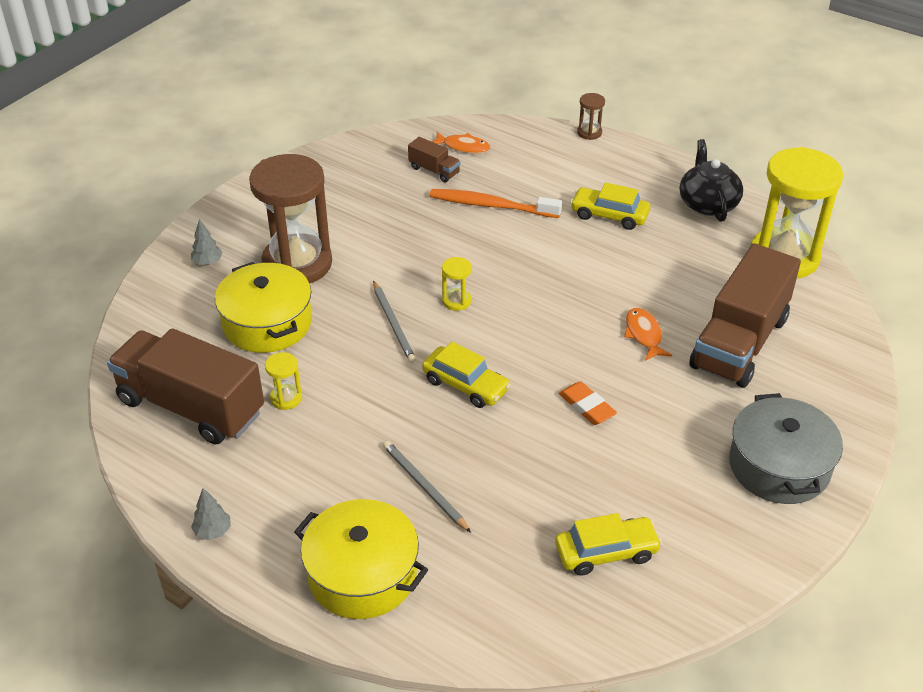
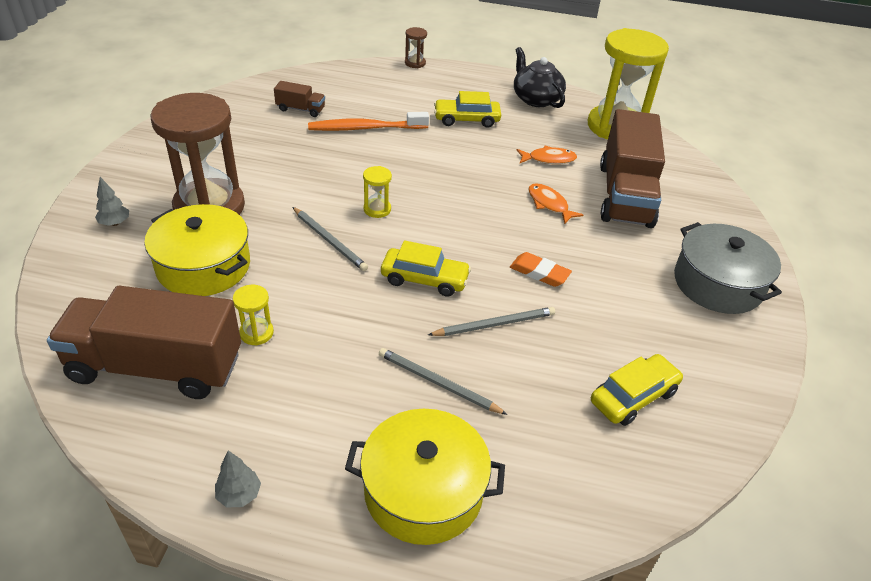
camera: 25 degrees left, 0 degrees up
orange fish [432,132,490,154] -> orange fish moved to [517,146,577,164]
none -> grey pencil [428,307,555,336]

